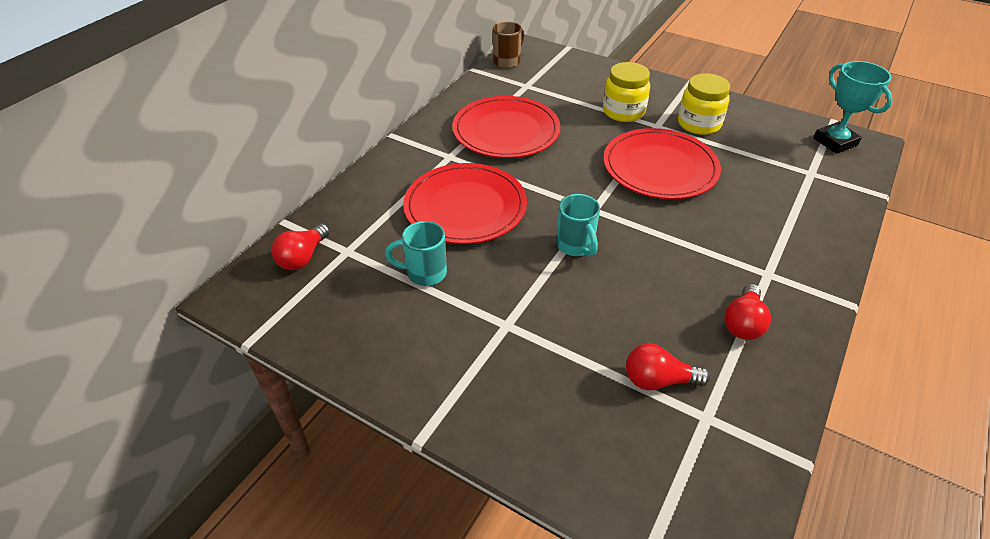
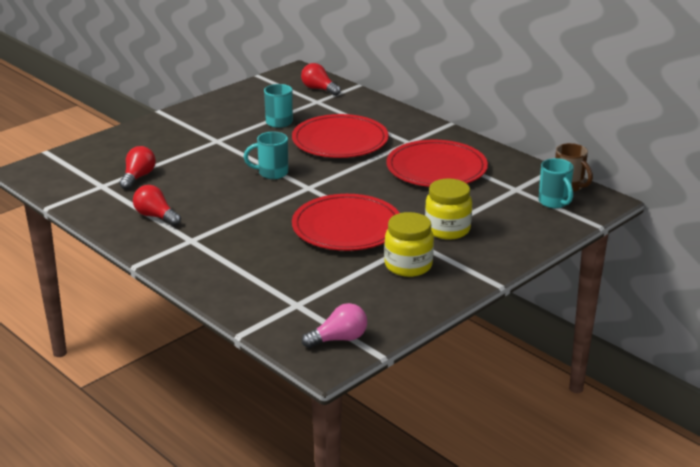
camera: 105 degrees right, 15 degrees down
turquoise trophy [813,61,893,154] -> pink light bulb [302,303,367,348]
none -> turquoise mug [538,158,574,208]

